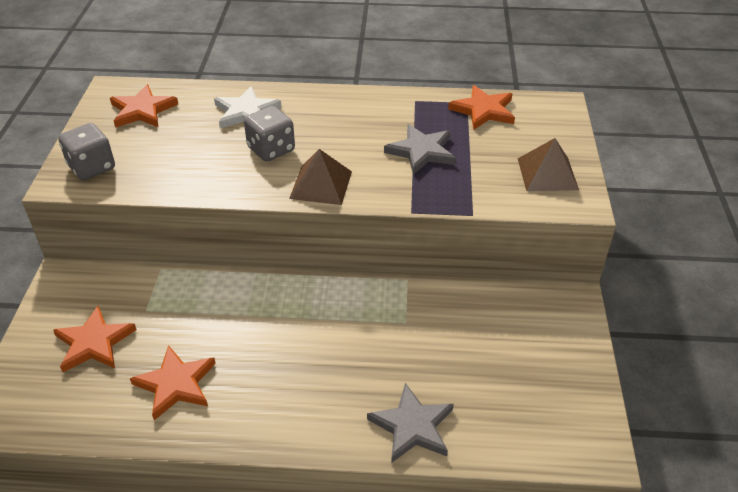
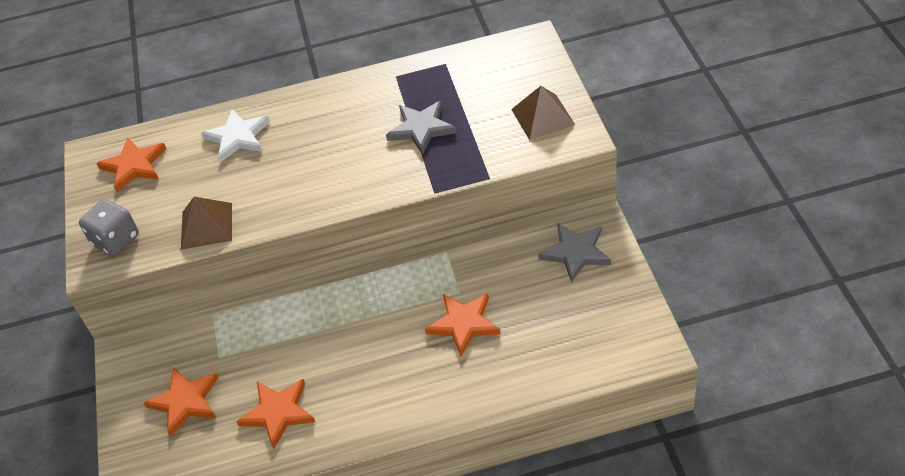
camera: 10 degrees left, 5 degrees up
grey dice [244,106,295,162] -> none
brown pyramid [289,149,352,205] -> brown pyramid moved to [181,197,232,250]
grey star [367,383,454,463] -> grey star moved to [538,223,611,283]
orange star [448,85,515,130] -> orange star moved to [425,293,501,356]

